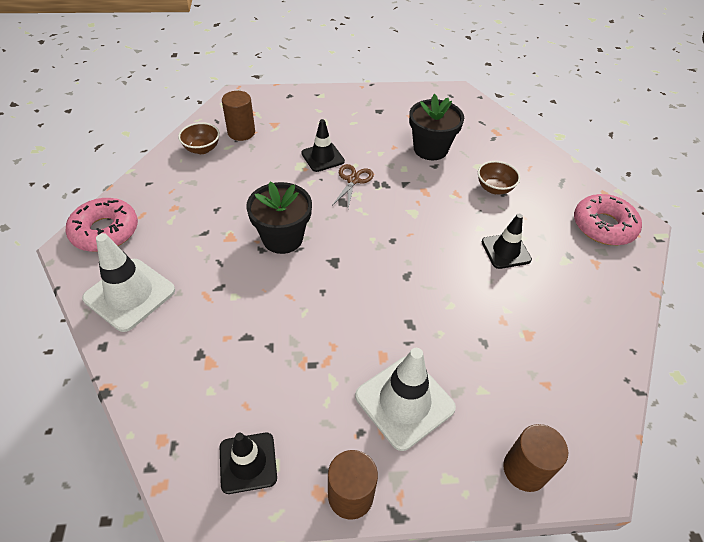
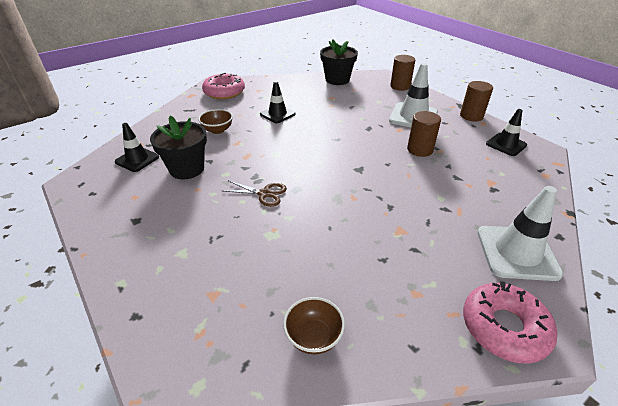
camera: 120 degrees left, 10 degrees down
brown cylinder [222,91,255,141] -> brown cylinder moved to [407,111,441,157]
black flower pot [246,182,312,254] -> black flower pot moved to [320,39,358,85]
black traffic cone [301,119,345,172] -> black traffic cone moved to [115,123,159,172]
brown scissors [332,164,374,208] -> brown scissors turned 150 degrees counterclockwise [224,181,287,207]

